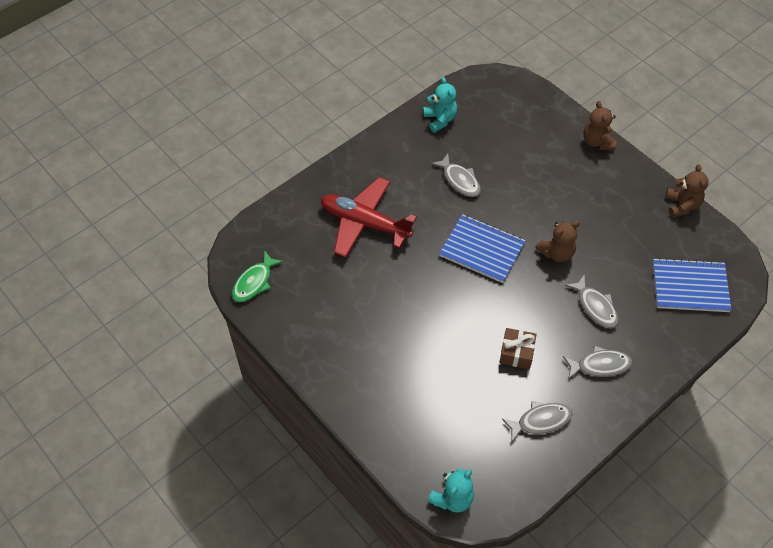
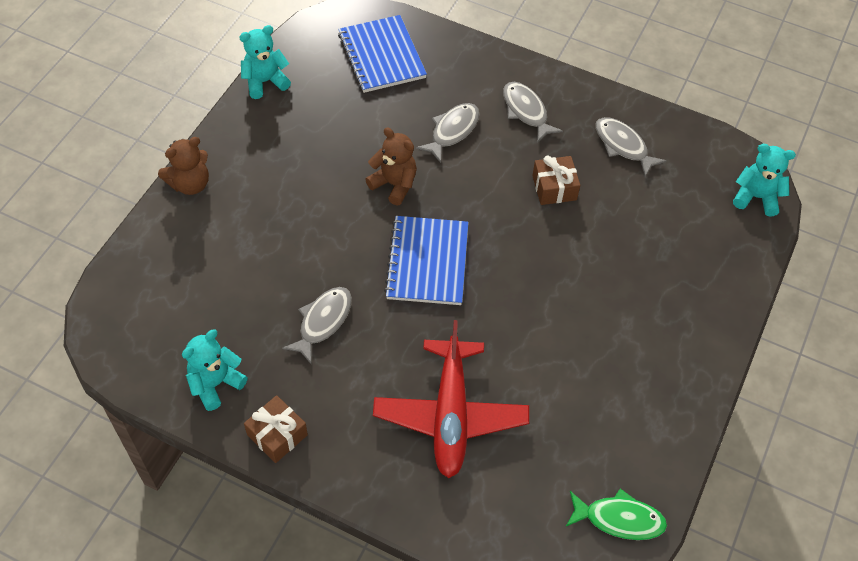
camera: 115 degrees left, 0 degrees up
brown teddy bear [666,164,709,218] -> turquoise teddy bear [240,25,291,99]
none -> brown gift [244,395,308,463]

